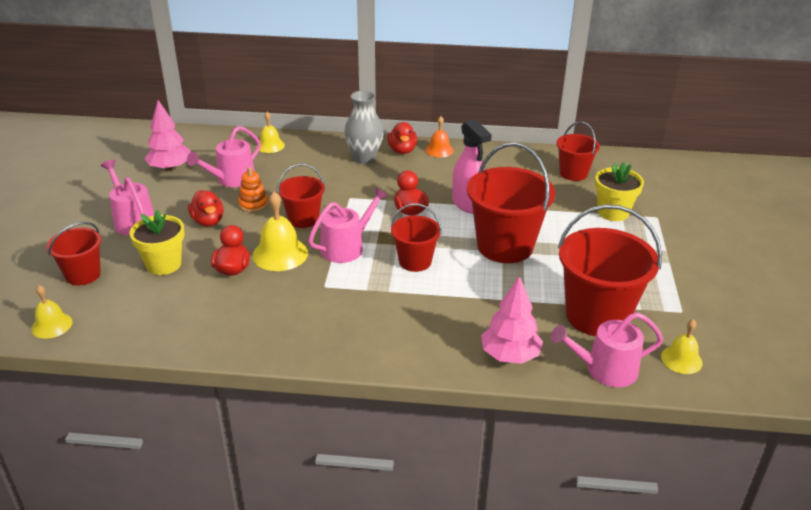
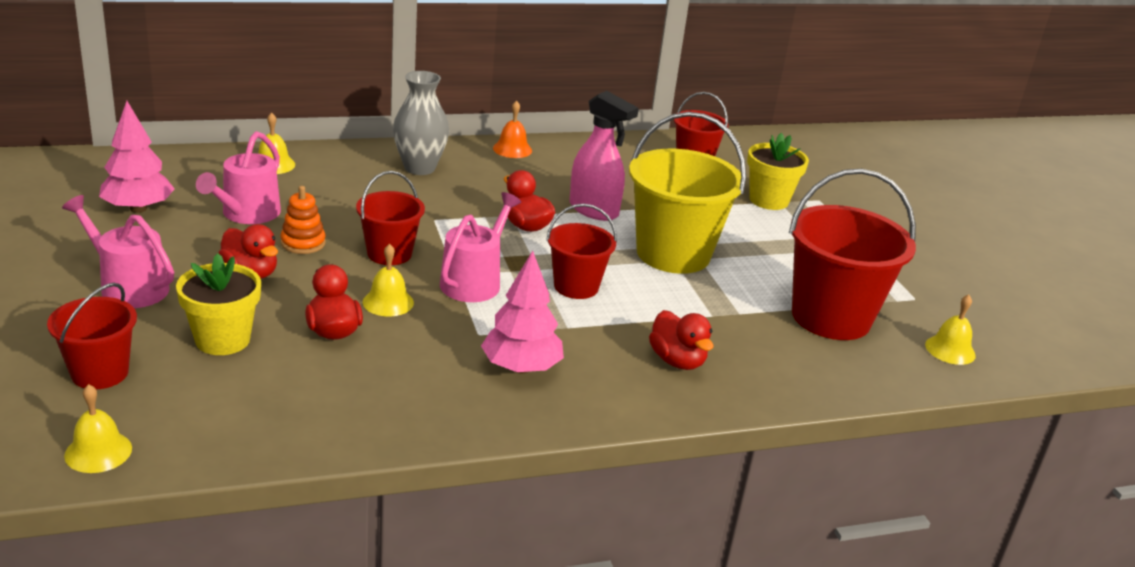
camera: 25 degrees left, 5 degrees down
yellow bell [252,192,308,271] -> yellow bell [363,244,414,317], size x0.62
red duck [387,122,417,154] -> red duck moved to [649,310,713,370]
red bucket [467,143,555,263] -> yellow bucket [629,112,746,274]
pink tree [481,276,543,364] -> pink tree moved to [481,251,564,374]
pink watering can [551,312,663,387] -> none

